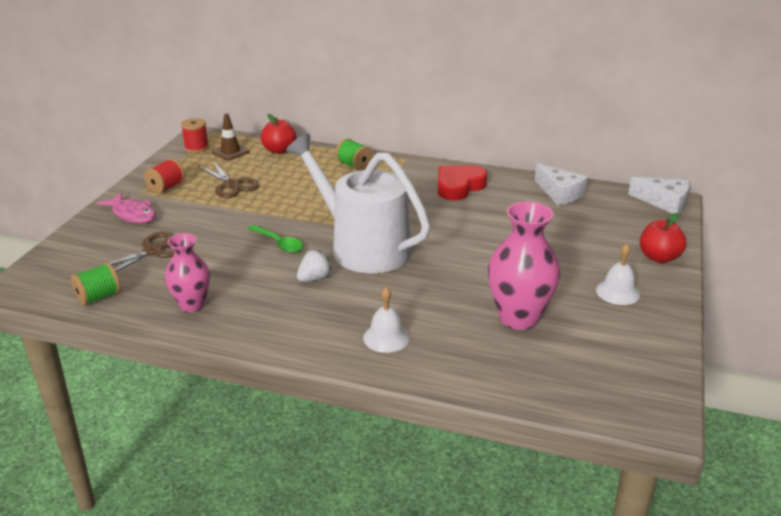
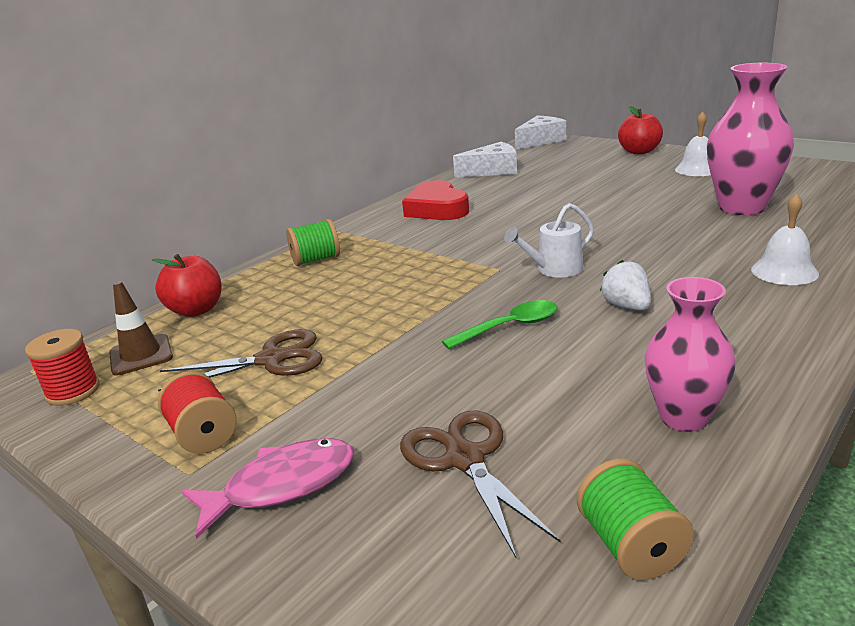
camera: 65 degrees left, 5 degrees down
white watering can [286,134,430,273] -> white watering can [504,203,594,278], size x0.40

